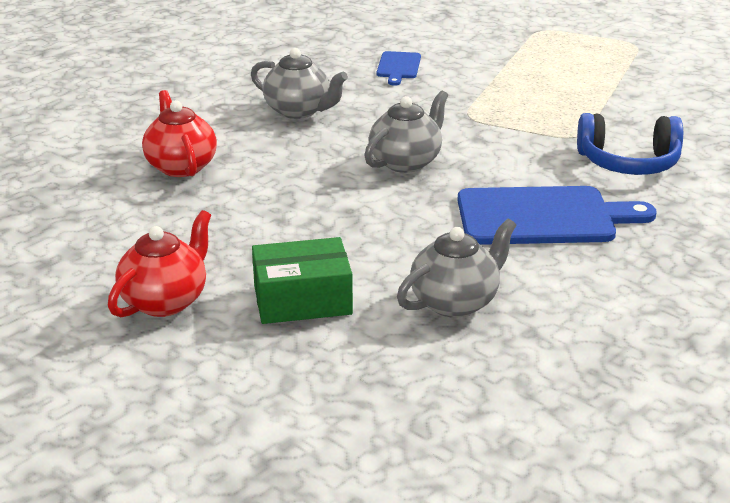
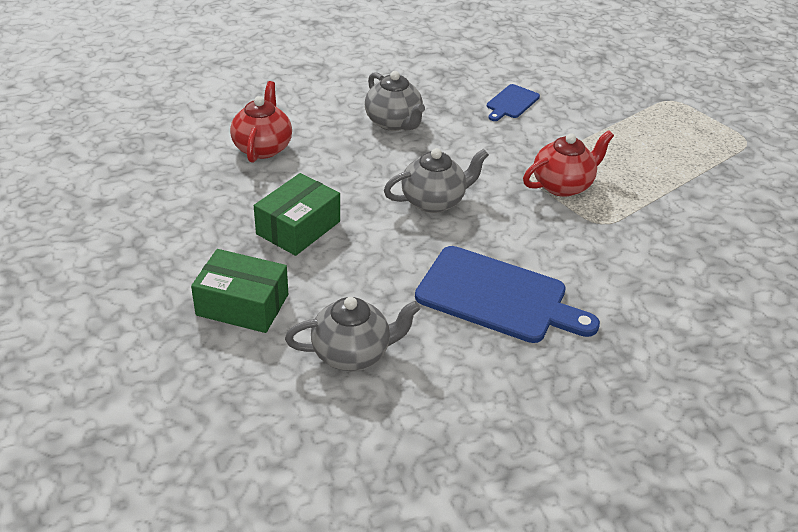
camera: 25 degrees right, 10 degrees up
red teapot [108,210,211,317] -> red teapot moved to [523,130,614,197]
blue headphones [577,113,683,175] -> none
none -> green box [254,173,340,256]

